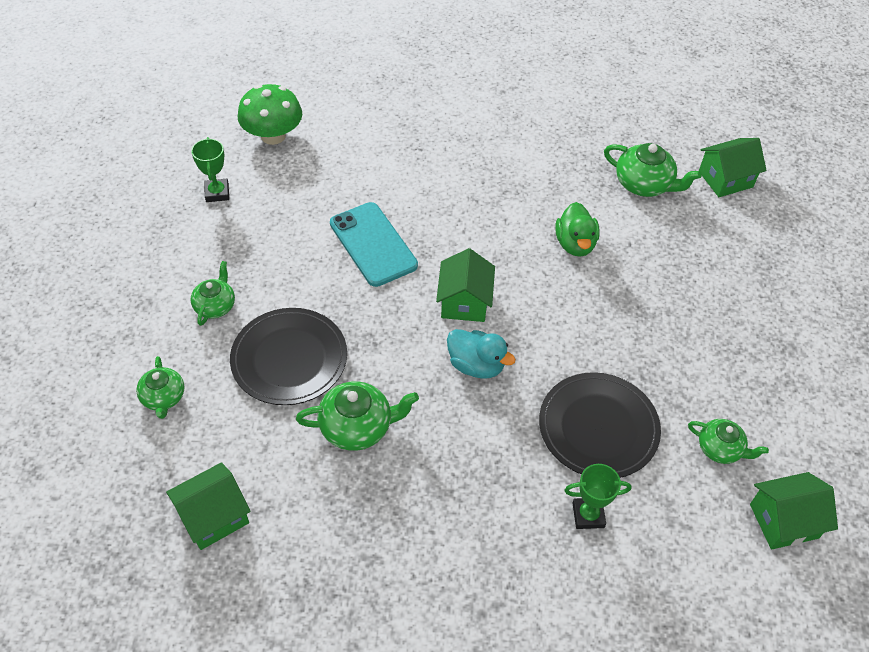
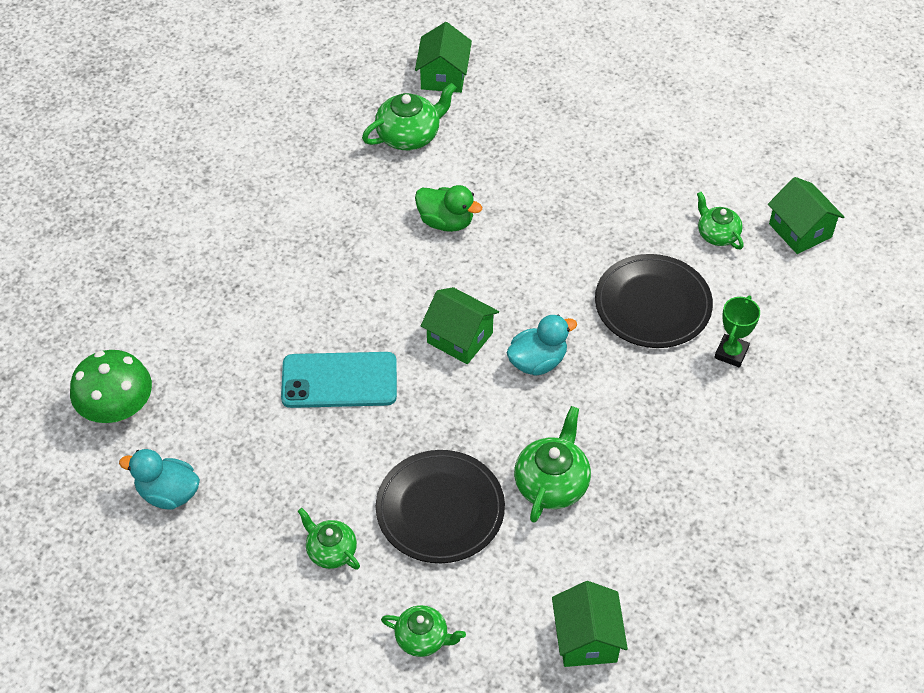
camera: 60 degrees left, 0 degrees up
green trophy [191,137,229,202] -> turquoise duck [119,449,200,510]
green teapot [688,419,769,464] -> green teapot turned 90 degrees counterclockwise [697,192,744,249]
green house [750,472,838,550] -> green house turned 45 degrees counterclockwise [768,177,844,254]

